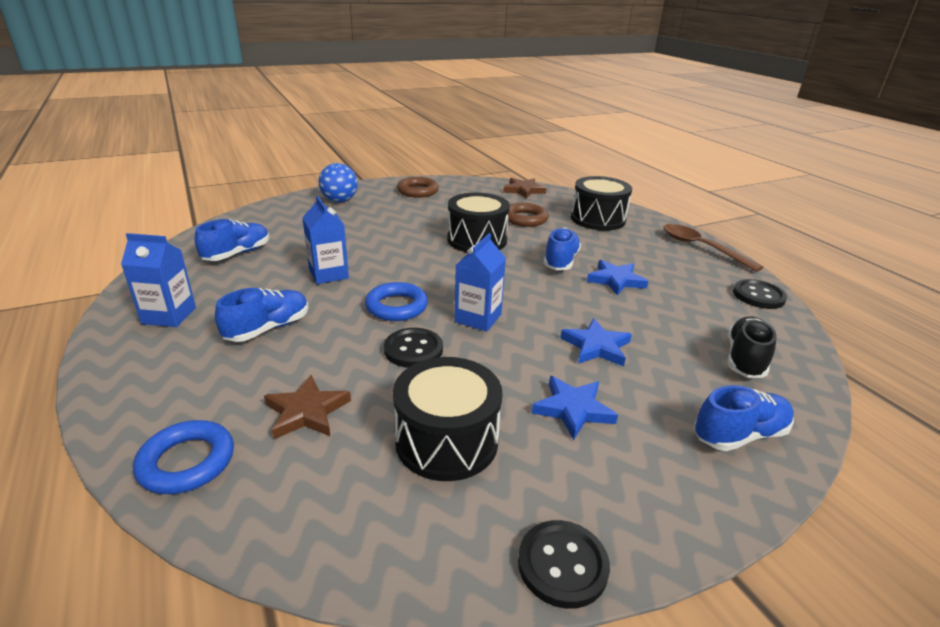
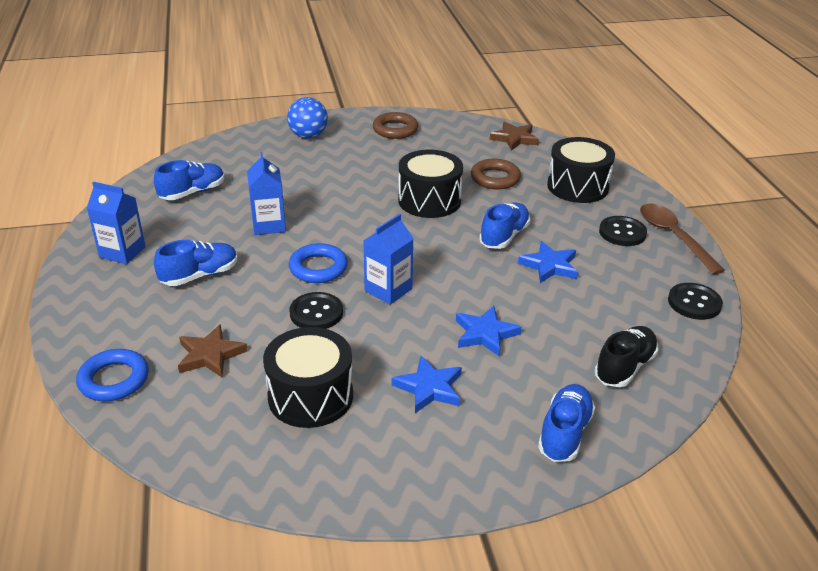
camera: 15 degrees right, 5 degrees up
black button [518,520,610,609] -> black button moved to [599,216,647,246]
blue shoe [694,385,794,451] -> blue shoe turned 60 degrees counterclockwise [538,384,595,462]

